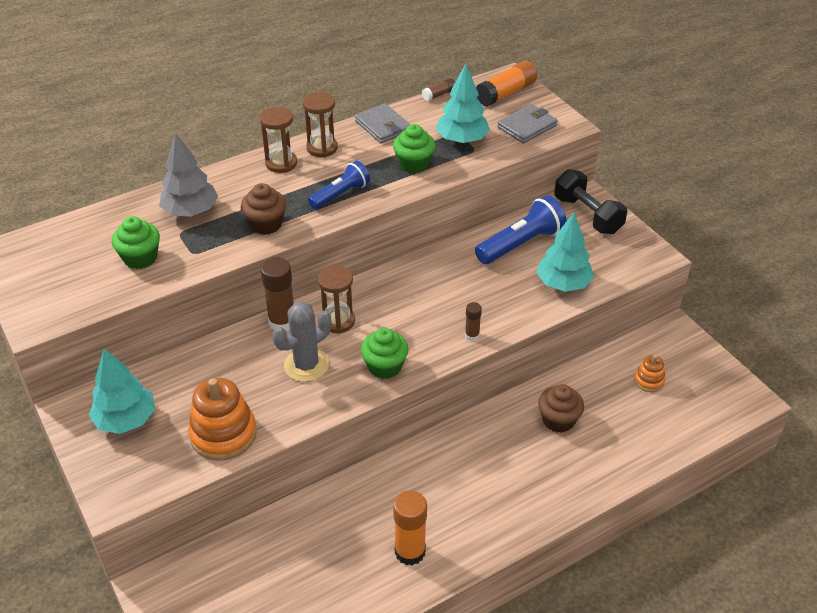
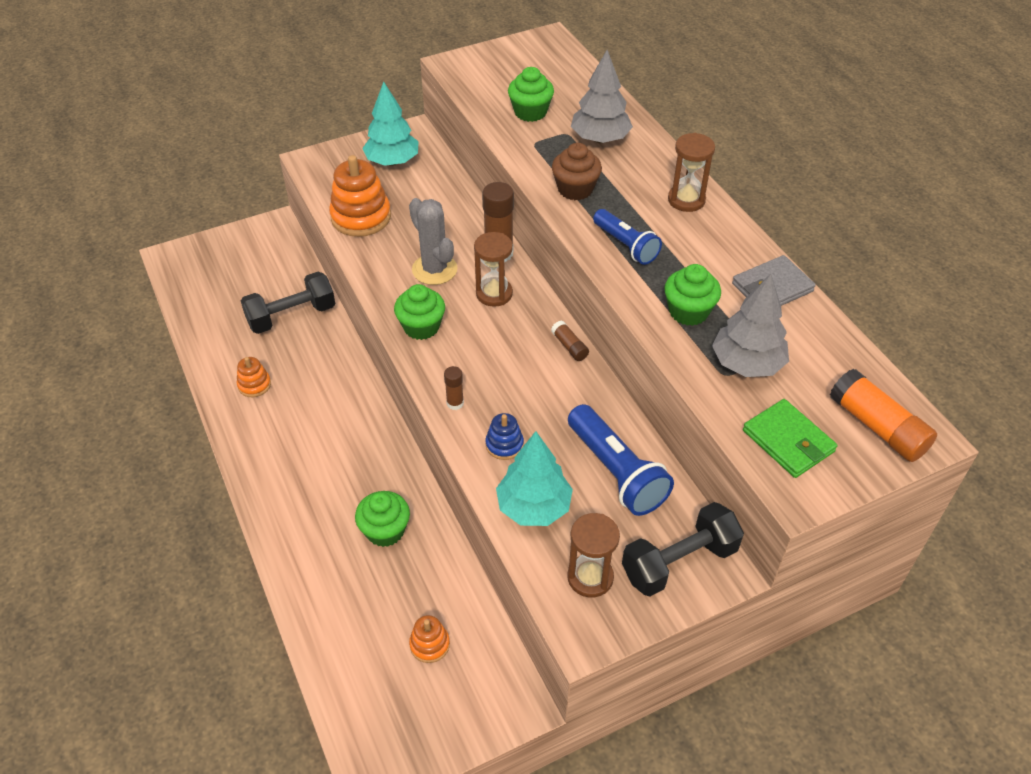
camera: 95 degrees right, 5 degrees up
brown hourglass [303,92,338,157] -> brown hourglass moved to [567,513,620,598]
orange glue stick [393,490,427,566] -> orange stacking toy [237,357,271,397]
brown glue stick [422,78,455,101] -> brown glue stick moved to [551,320,589,361]
turquoise tree [436,64,490,144] -> grey tree [712,274,789,377]
grey wallet [497,104,558,144] -> green wallet [743,399,838,478]
brown cupcake [538,384,584,433] -> green cupcake [355,491,410,547]
none -> black dumbbell [241,272,335,334]
none -> blue stacking toy [485,413,524,460]

